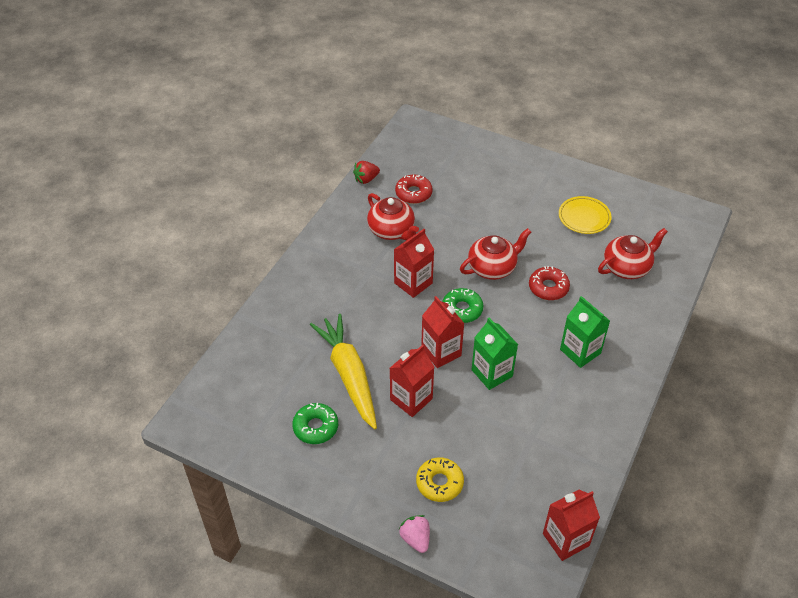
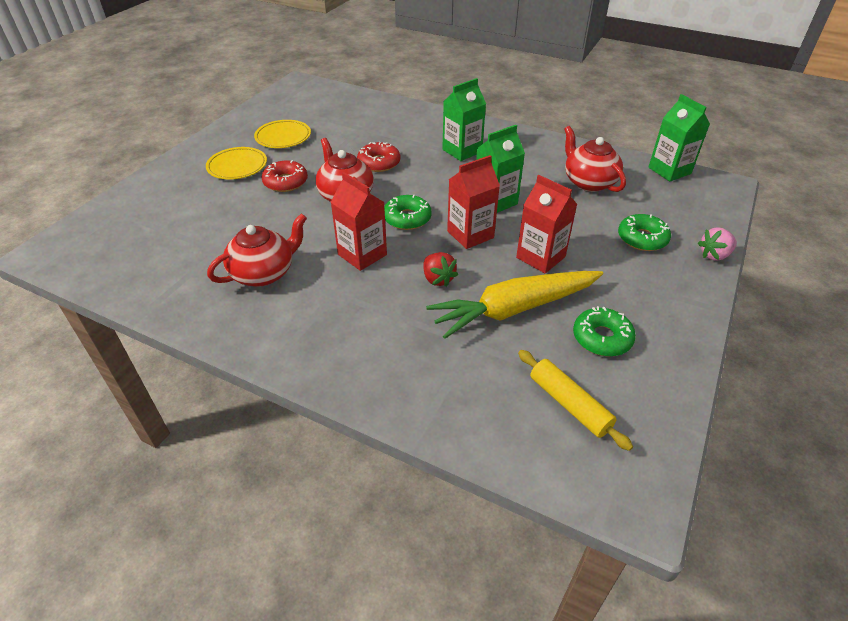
camera: 90 degrees left, 5 degrees down
red strawberry [353,161,380,184] -> red strawberry moved to [424,252,458,287]
red donut [395,175,433,204] -> red donut moved to [262,160,308,192]
yellow donut [416,457,464,502] -> green donut [618,214,671,251]
red carton [543,490,600,561] -> green carton [648,94,710,182]
red teapot [598,228,668,279] -> red teapot moved to [564,126,626,192]
none -> yellow plate [206,147,267,180]
none -> yellow rolling pin [518,350,633,451]

